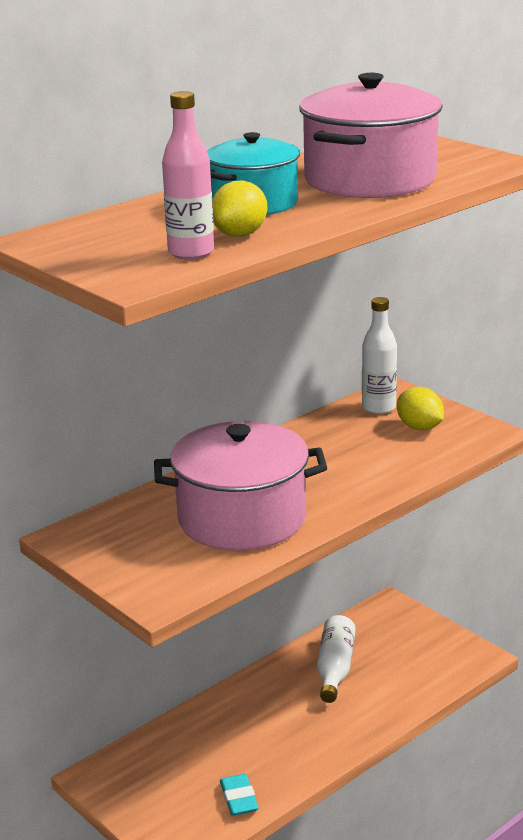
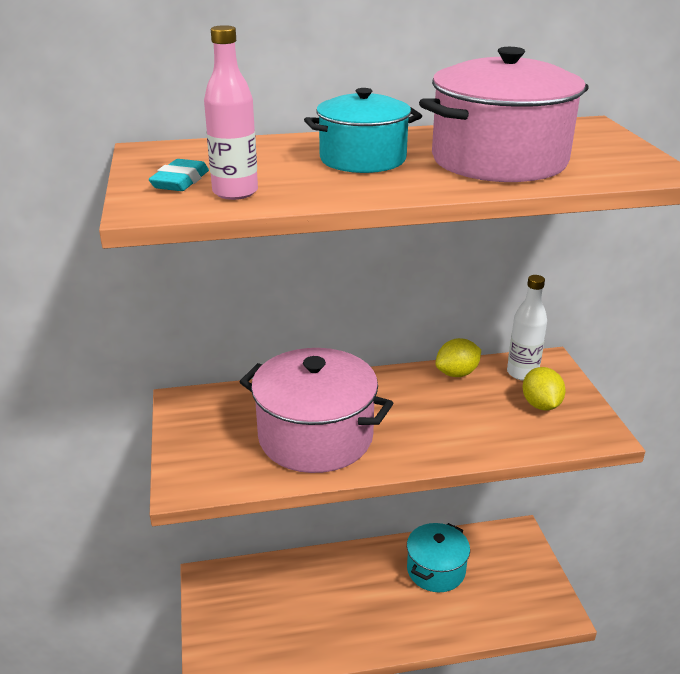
camera: 30 degrees right, 5 degrees up
yellow lemon [212,181,267,237] -> yellow lemon moved to [435,338,481,377]
turquoise eraser [220,774,259,816] -> turquoise eraser moved to [149,159,209,191]
white bottle [317,615,356,703] -> turquoise pot [407,523,470,592]

